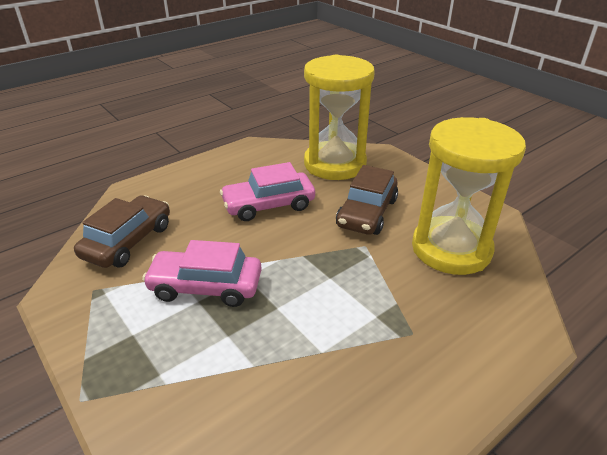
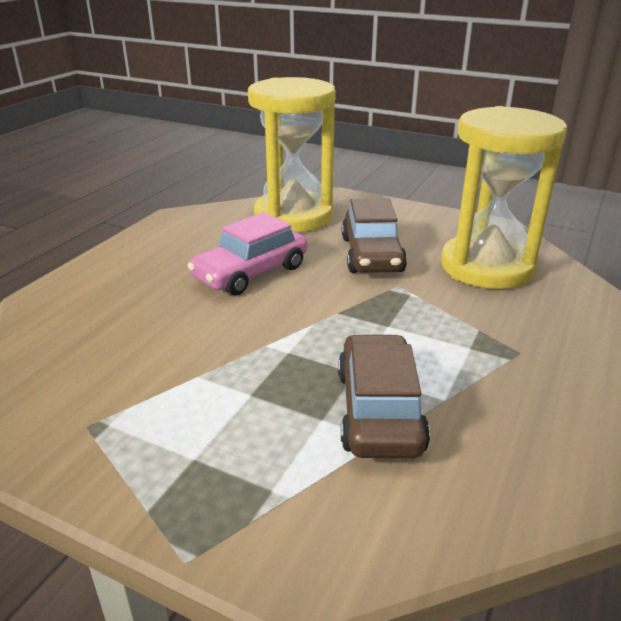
camera: 25 degrees left, 5 degrees down
brown car [74,196,170,268] -> brown car moved to [338,334,430,458]
pink car [142,240,262,307] -> none

